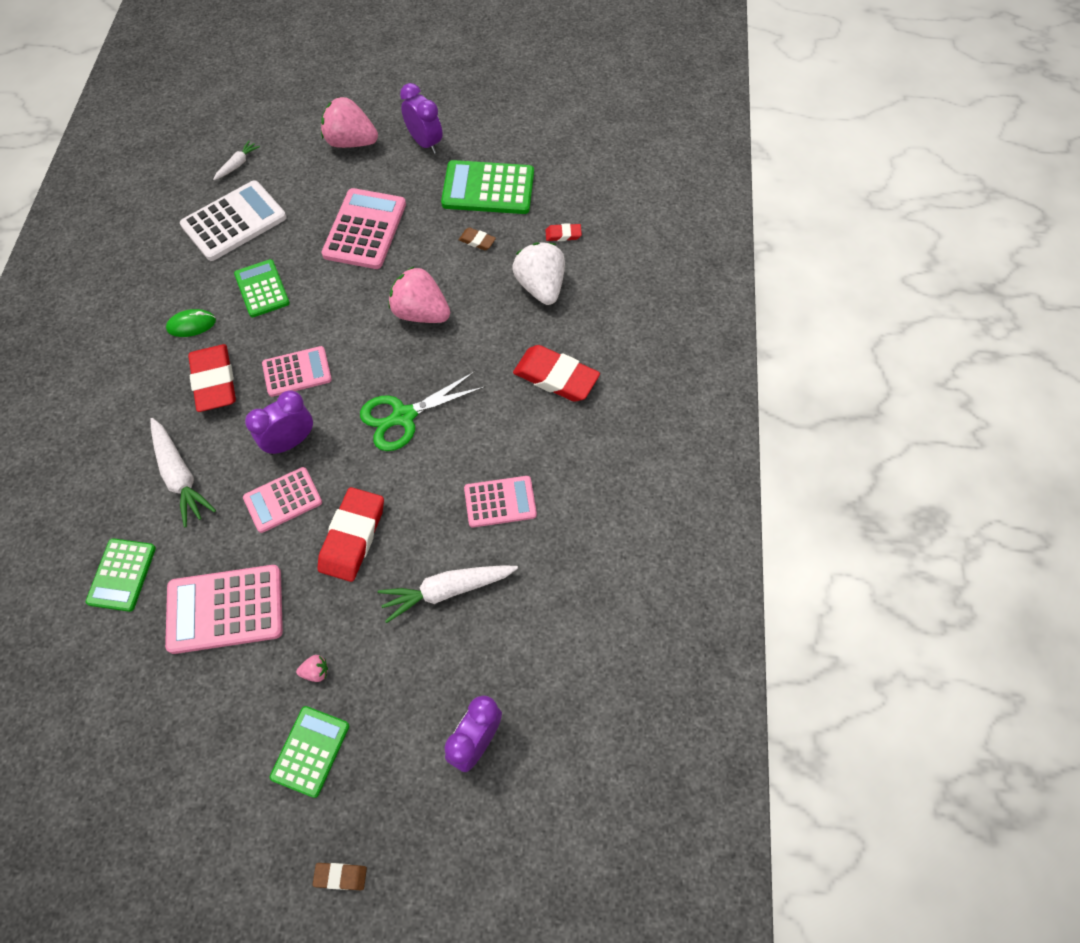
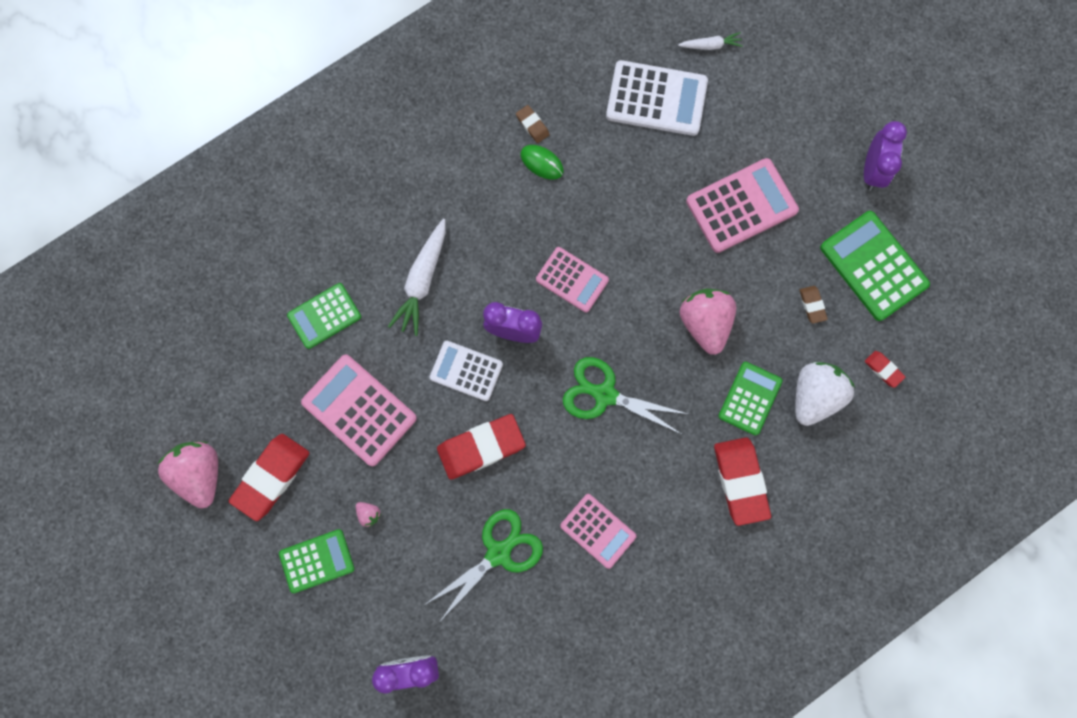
camera: 50 degrees right, 15 degrees up
red eraser [188,344,236,412] -> red eraser moved to [229,434,309,521]
green calculator [234,259,290,317] -> green calculator moved to [718,362,782,436]
pink calculator [243,467,322,533] -> white calculator [430,341,503,401]
brown eraser [313,863,367,890] -> brown eraser moved to [516,105,550,143]
pink strawberry [321,97,378,148] -> pink strawberry moved to [158,441,218,508]
white carrot [378,565,518,623] -> green scissors [424,509,543,620]

